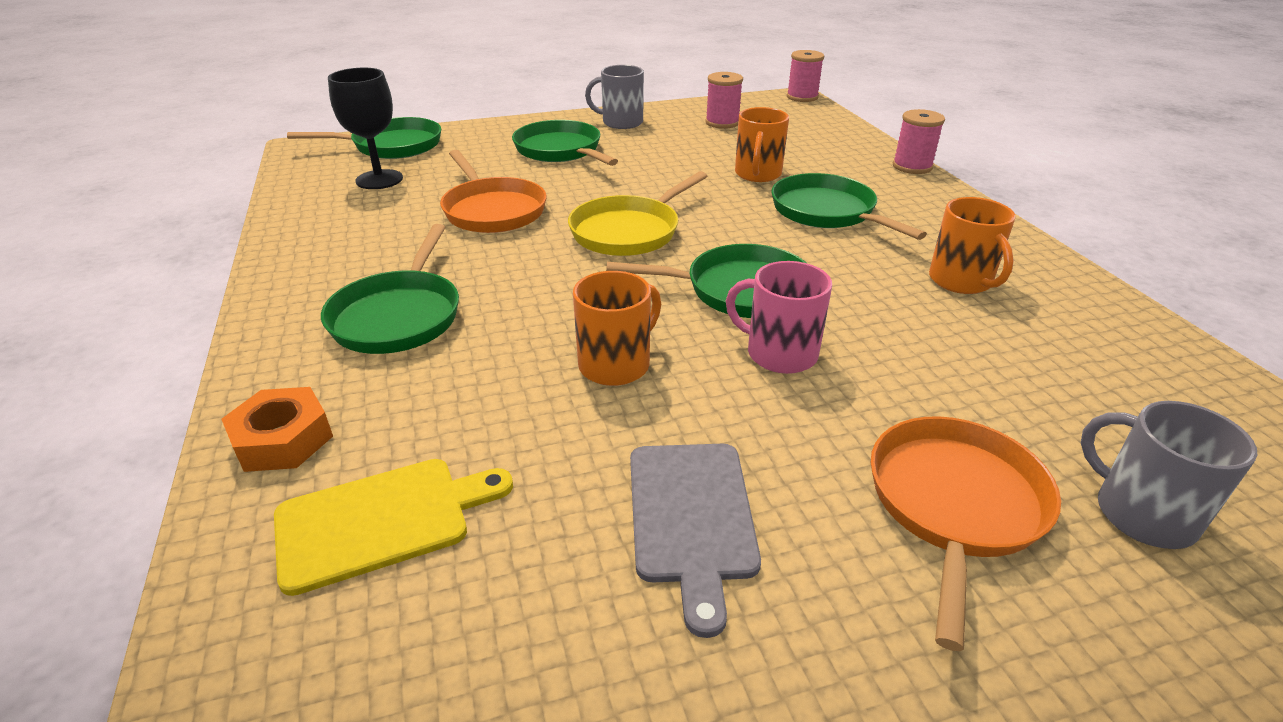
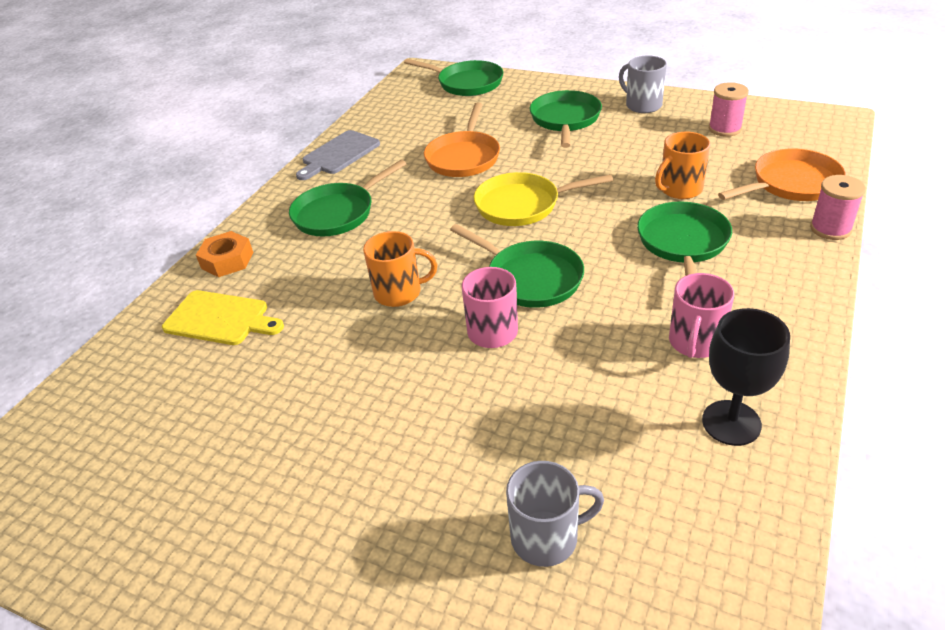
camera: 45 degrees right, 5 degrees up
black goblet [328,68,403,189] -> black goblet moved to [702,308,790,446]
grey cutting board [630,444,761,638] -> grey cutting board moved to [296,130,380,180]
pink spool [787,50,824,102] -> none
orange pan [871,416,1061,651] -> orange pan moved to [718,149,846,201]
orange mug [929,197,1016,294] -> pink mug [669,273,734,358]
grey mug [1081,401,1257,549] -> grey mug turned 75 degrees clockwise [506,461,604,567]

